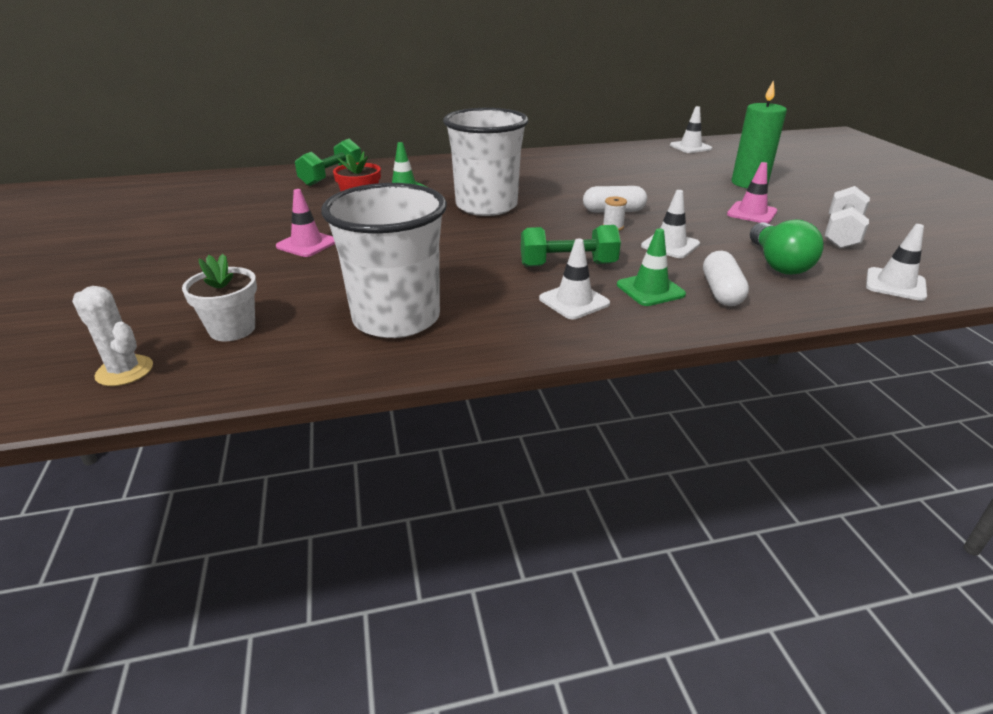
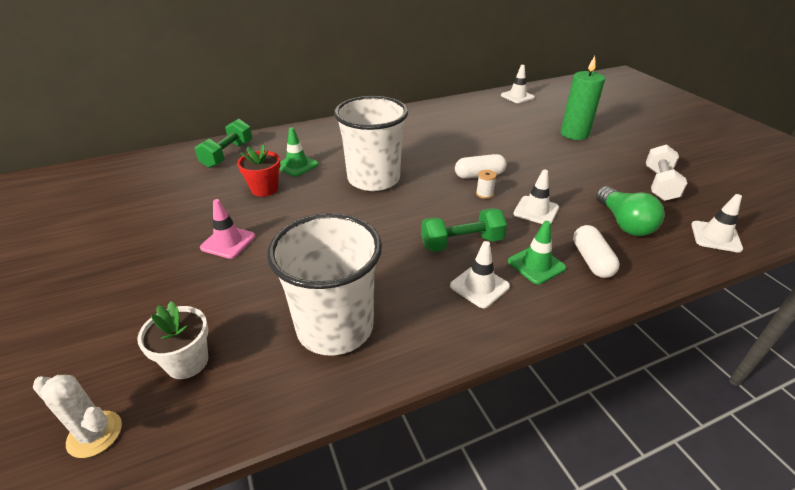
camera: 10 degrees left, 5 degrees up
pink traffic cone [727,162,777,224] -> none

